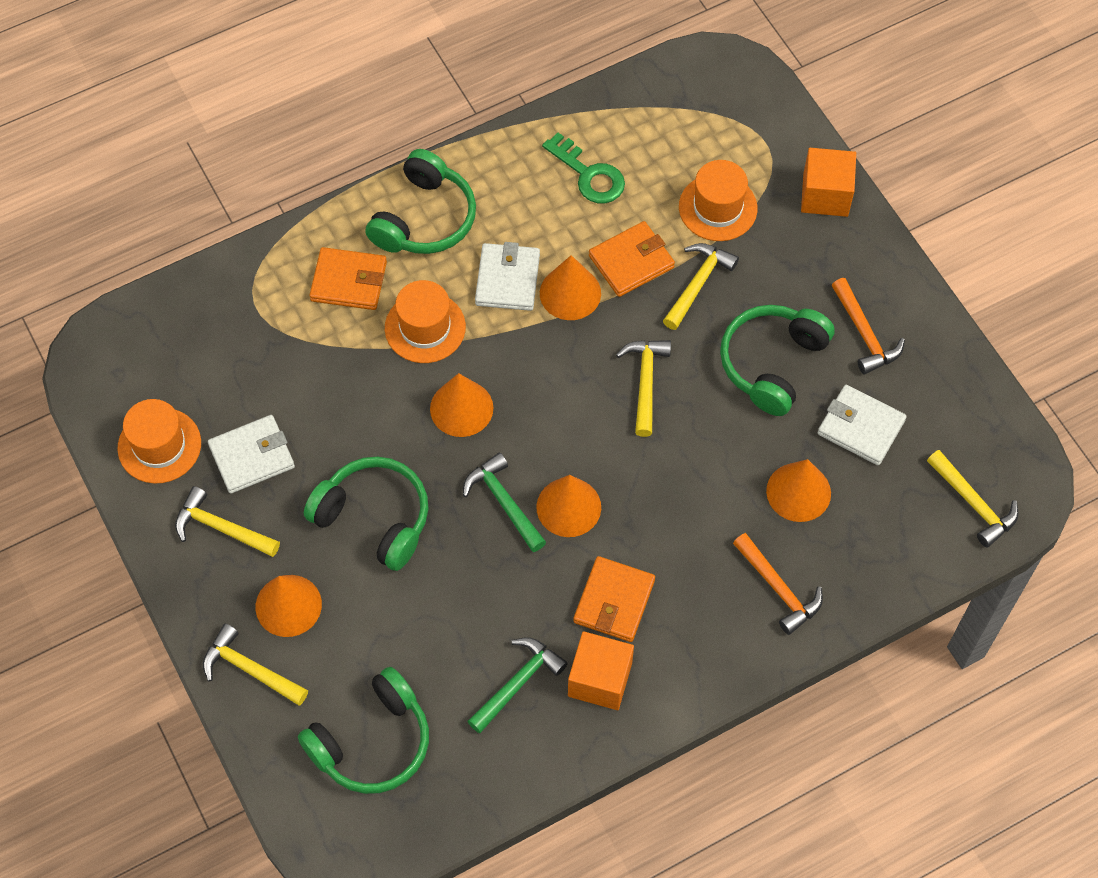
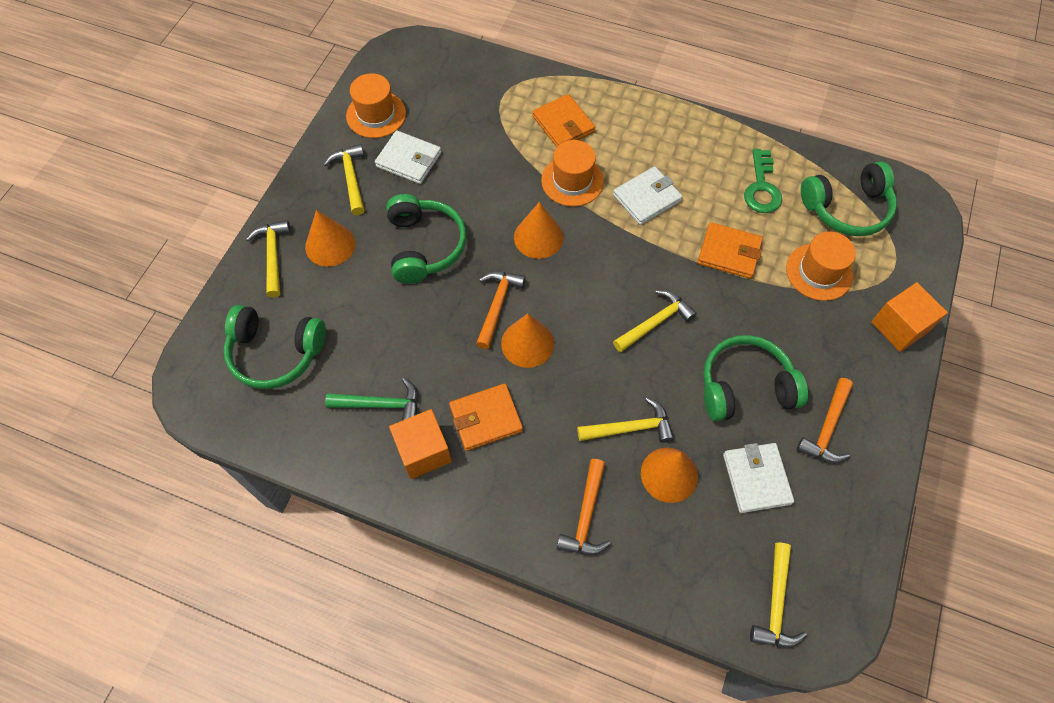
camera: 50 degrees right, 0 degrees up
green headphones [365,149,476,254] -> green headphones moved to [801,161,897,236]
green hammer [463,452,546,552] -> orange hammer [476,271,526,349]
orange cone [540,255,601,320] -> none
yellow hammer [663,243,739,330] -> yellow hammer moved to [577,397,674,443]

